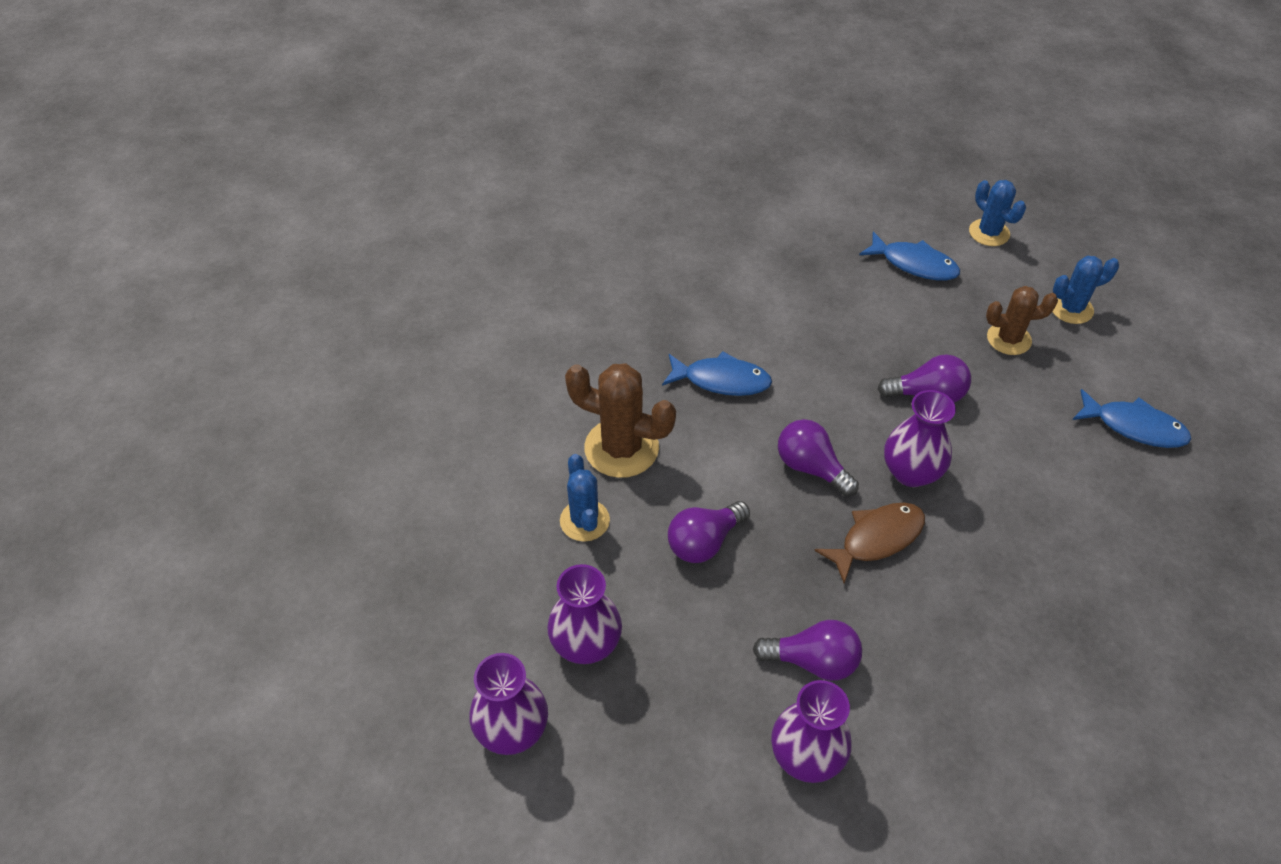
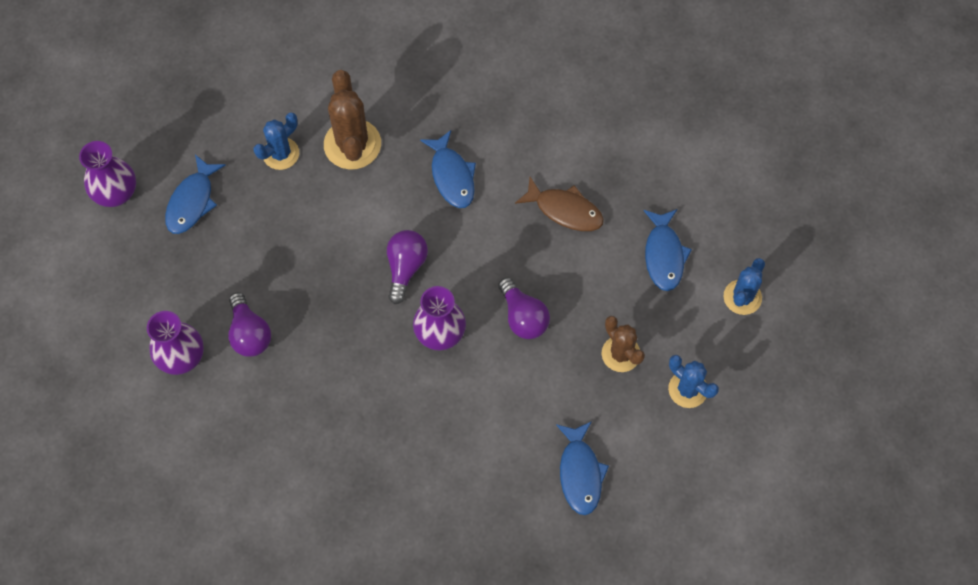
camera: 60 degrees right, 15 degrees up
purple vase [547,564,622,664] -> blue fish [165,155,226,234]
purple light bulb [668,501,750,563] -> none
brown fish [814,503,925,583] -> brown fish moved to [515,177,604,231]

